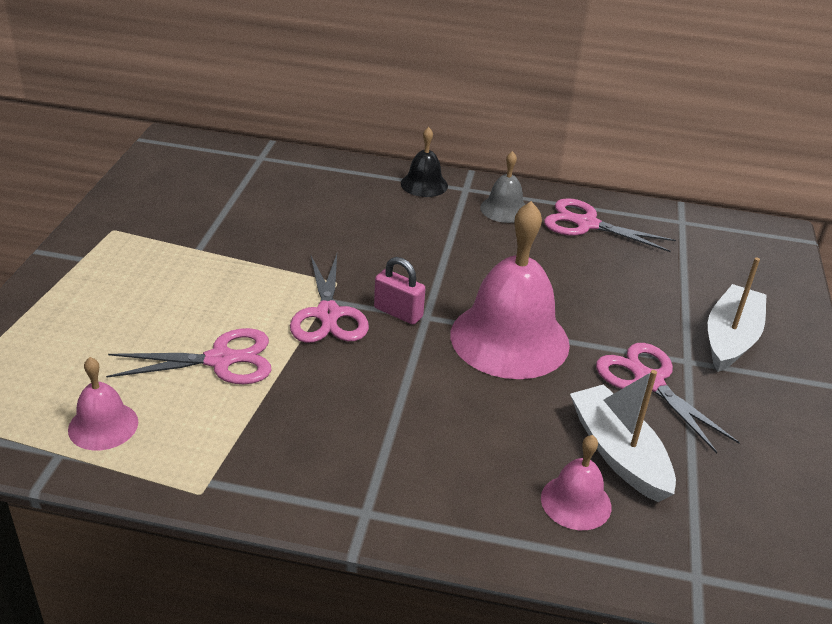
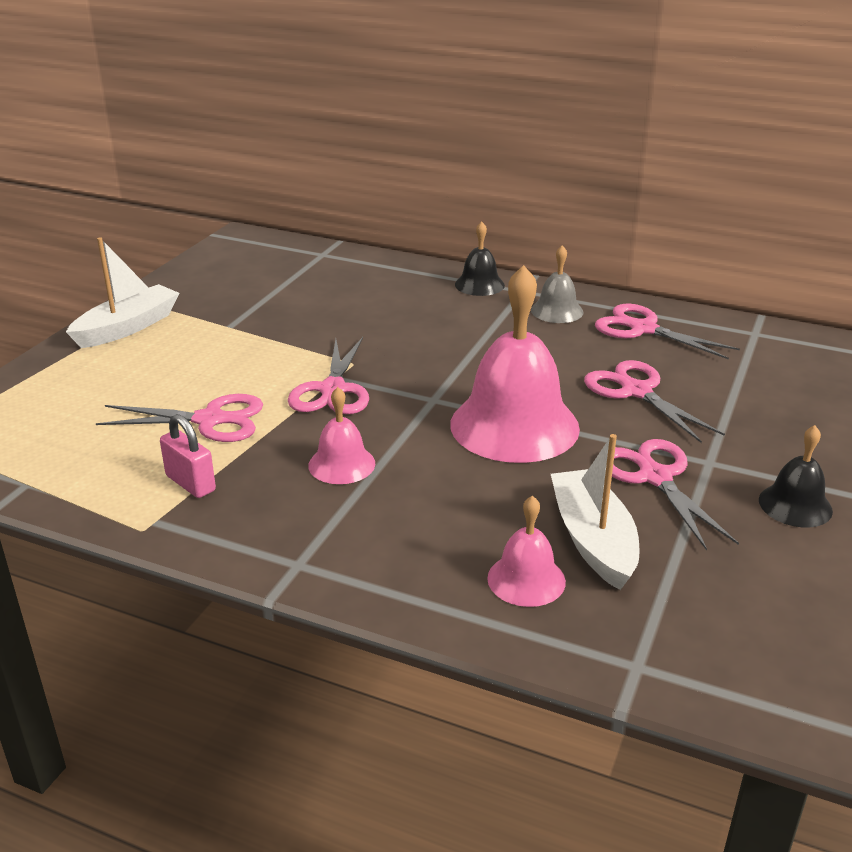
camera: 15 degrees right, 5 degrees down
pink bell [68,357,138,451] -> pink bell moved to [308,387,375,484]
pink padlock [374,257,426,325] -> pink padlock moved to [160,414,216,498]
white boat [708,257,767,372] -> white boat moved to [66,238,179,348]
none -> pink scissors [584,360,725,443]
none -> black bell [759,425,833,528]

